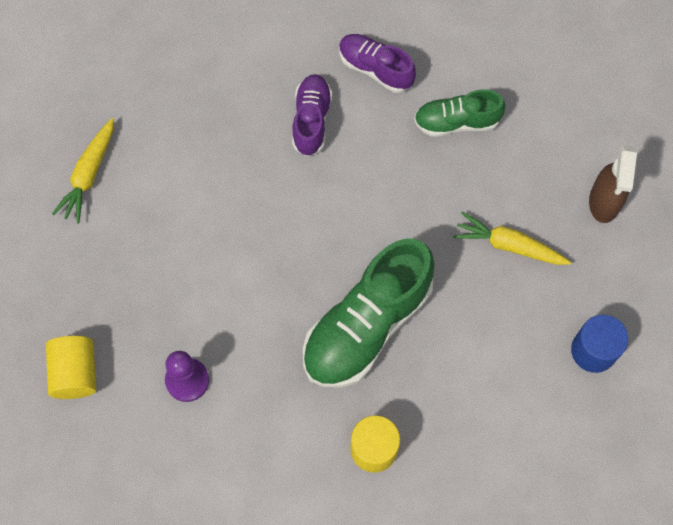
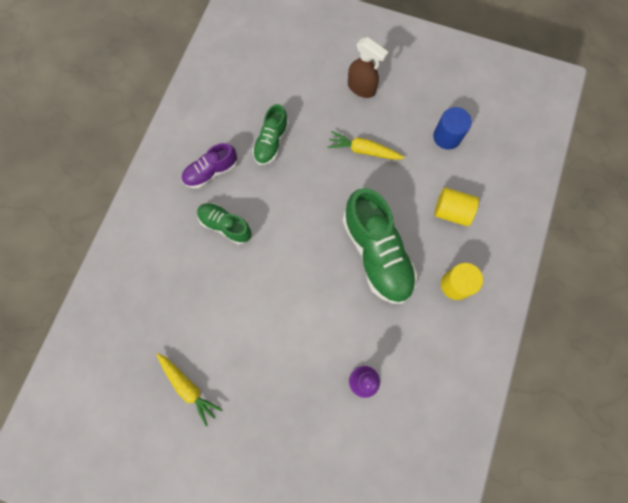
camera: 65 degrees left, 5 degrees up
yellow cylinder [46,336,96,399] -> yellow cylinder moved to [434,188,479,226]
purple shoe [292,74,332,157] -> green shoe [197,203,252,245]
yellow carrot [453,212,571,265] -> yellow carrot turned 60 degrees clockwise [327,131,405,160]

